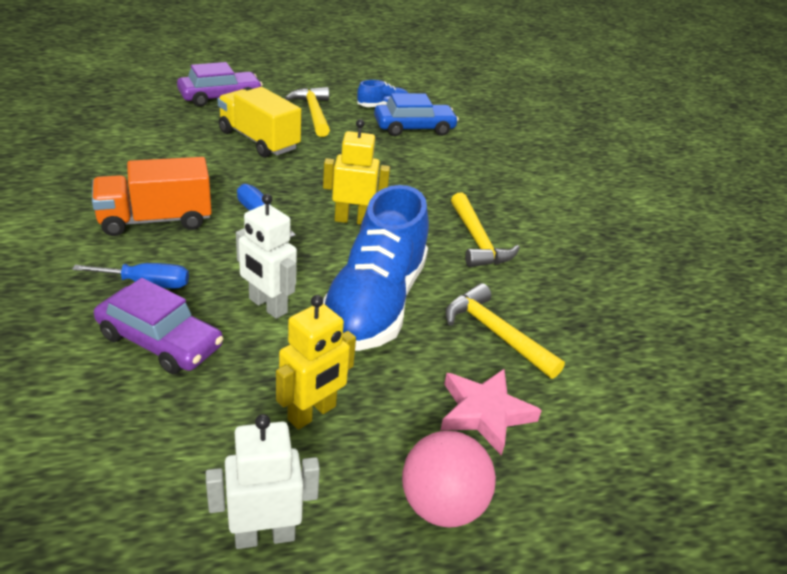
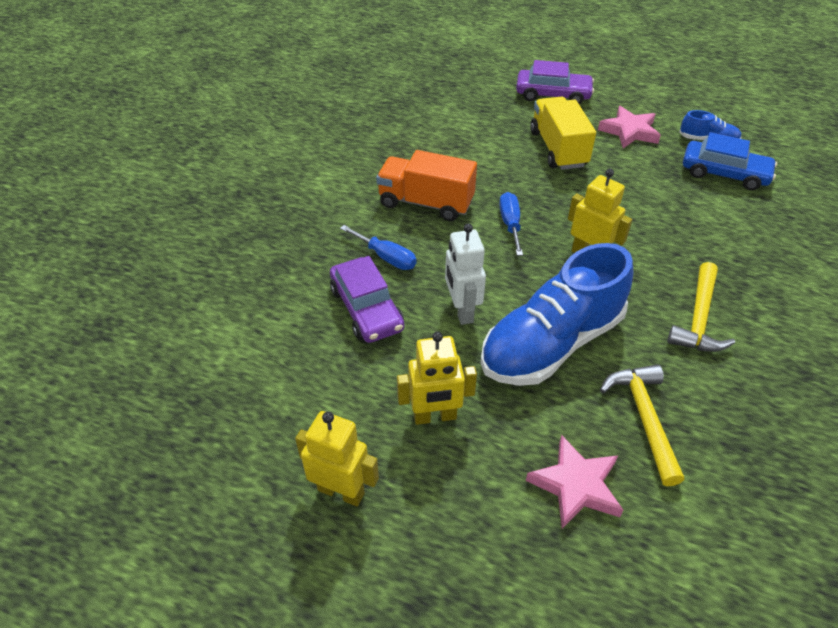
camera: 40 degrees right, 10 degrees up
white robot [206,414,320,549] -> yellow robot [295,411,379,507]
yellow hammer [285,87,330,137] -> pink star [598,106,661,148]
pink ball [402,431,496,528] -> none

